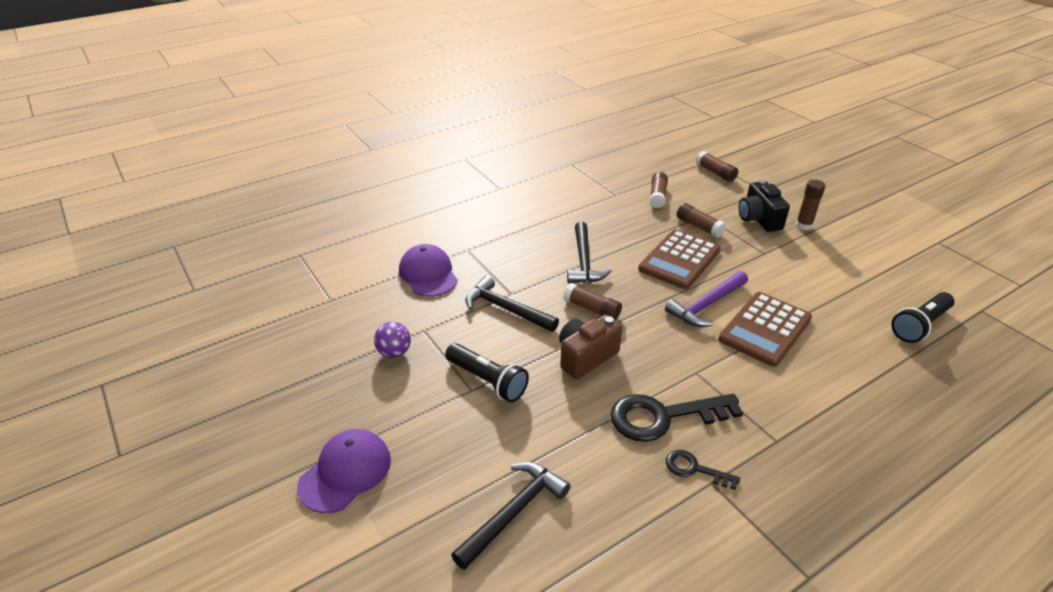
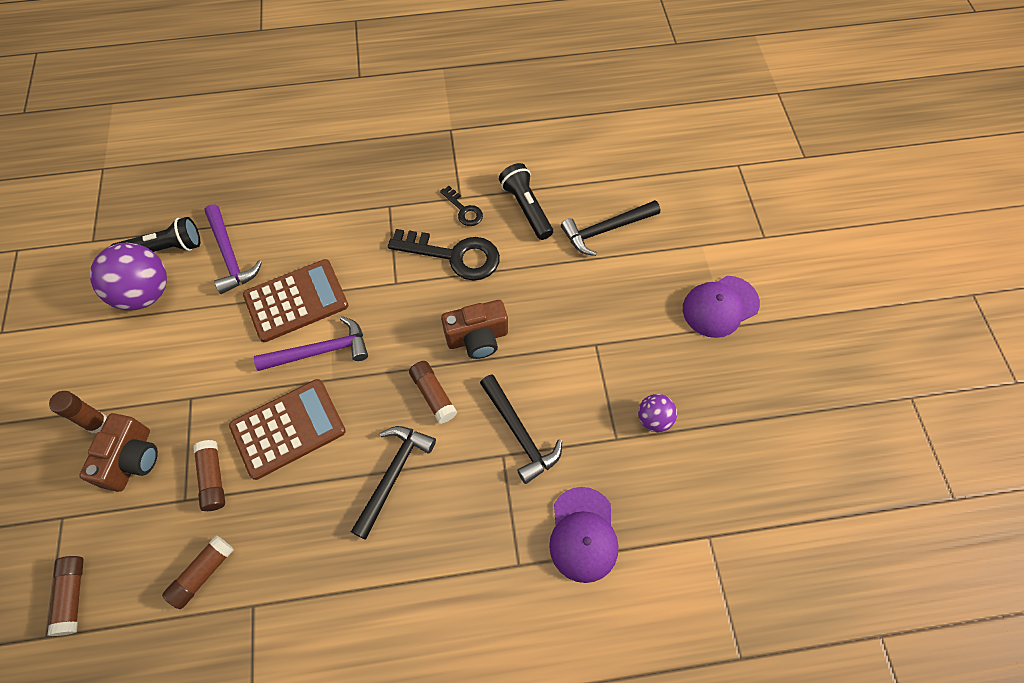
camera: 155 degrees left, 25 degrees up
black flashlight [445,343,529,402] -> black flashlight moved to [499,163,553,240]
black camera [738,180,790,232] -> brown camera [79,413,158,492]
none -> purple ball [90,243,167,310]
none -> purple hammer [205,204,262,294]

